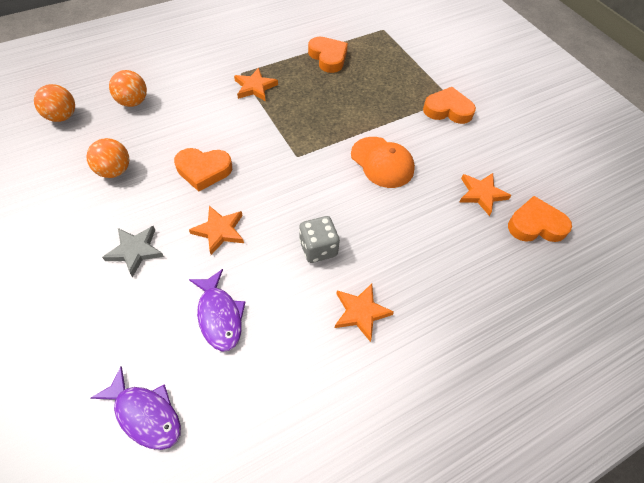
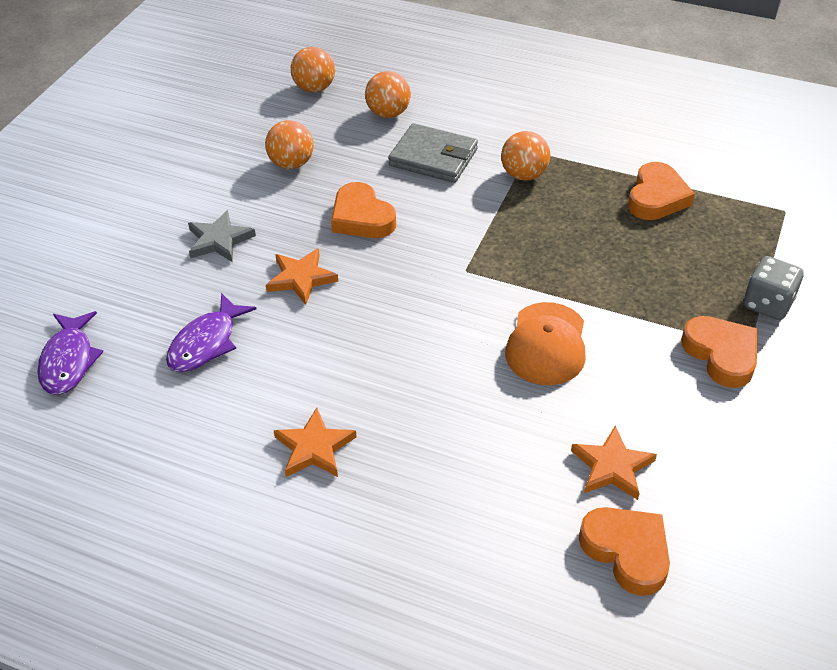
camera: 55 degrees right, 10 degrees down
orange star [234,68,278,101] -> orange ball [501,131,550,181]
grey dice [299,216,340,263] -> grey dice moved to [743,256,804,320]
none -> grey wallet [388,123,478,183]

